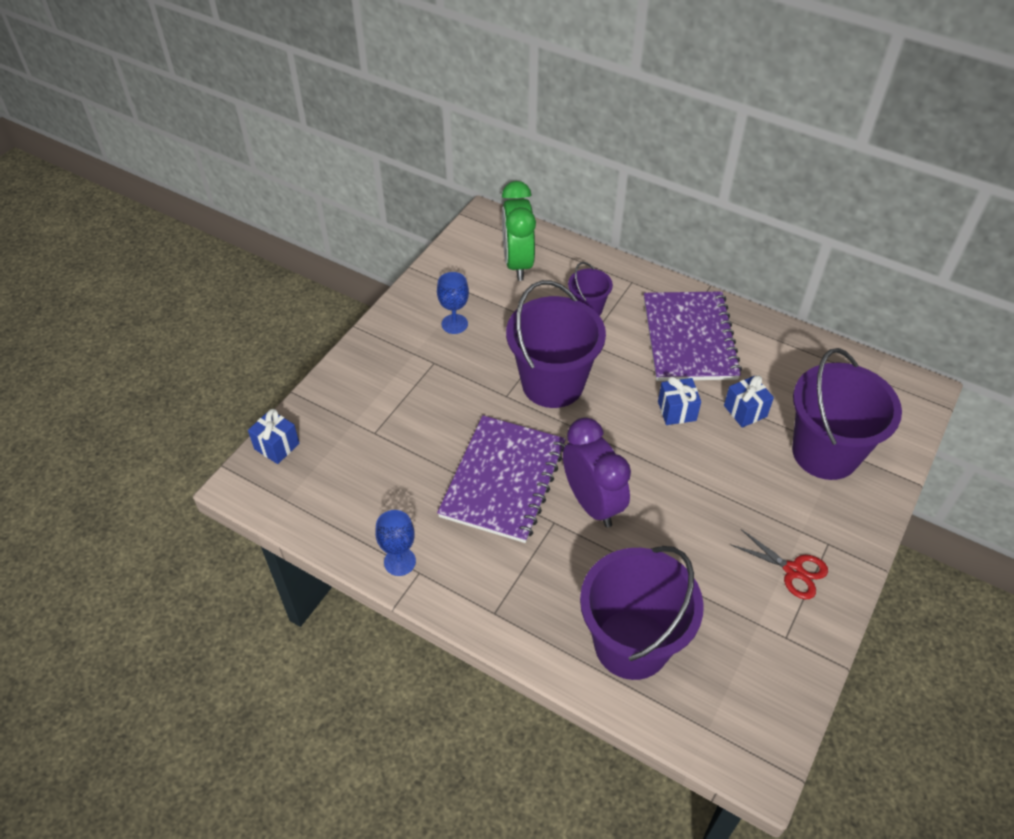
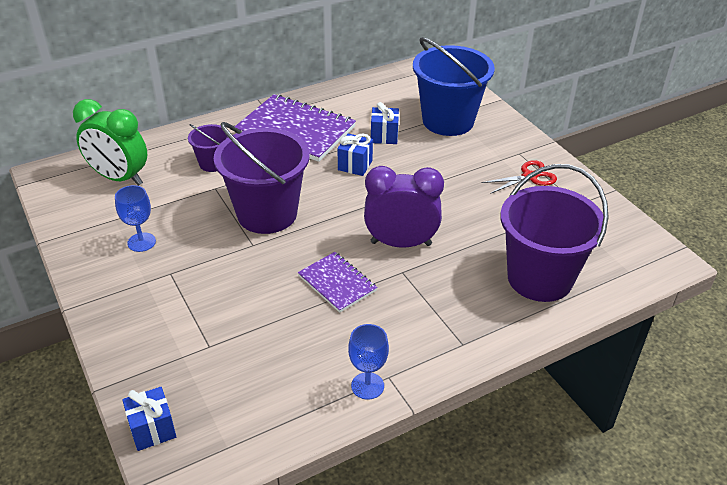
camera: 60 degrees left, 10 degrees down
purple notebook [437,415,566,543] -> purple notebook [298,252,378,313], size x0.55
purple bucket [792,348,902,480] -> blue bucket [413,37,495,136]

